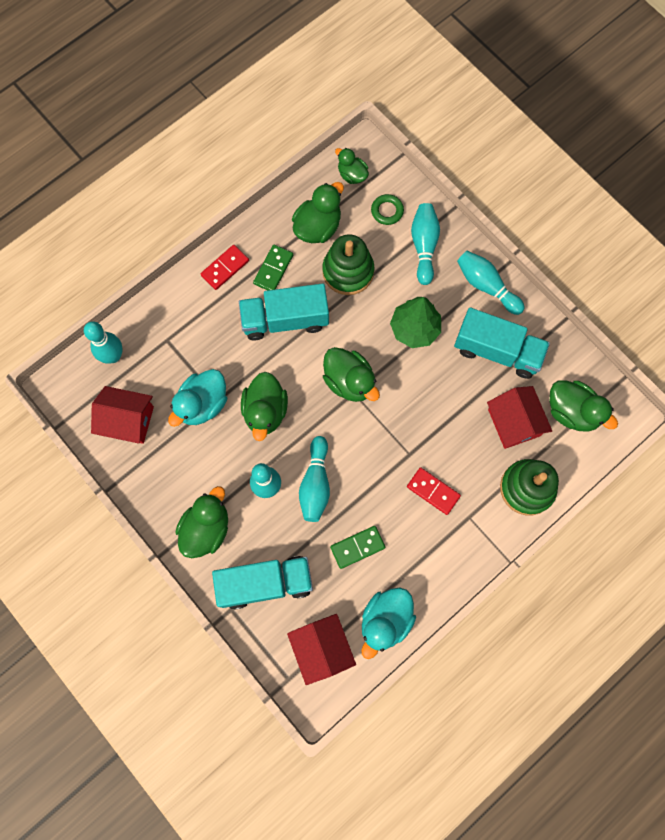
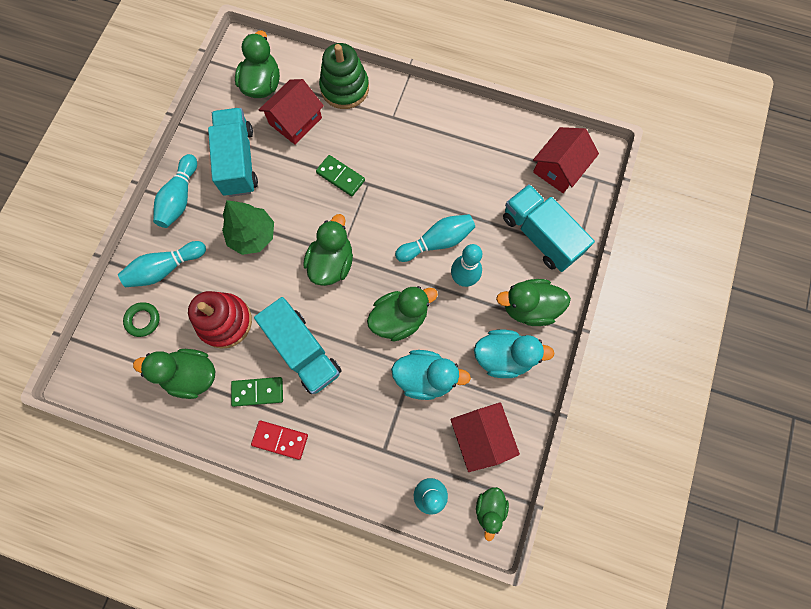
camera: 120 degrees left, 0 degrees up
green stacking toy [322,234,374,295] -> red stacking toy [188,291,252,349]
green domino [330,526,386,569] -> green domino moved to [316,155,365,196]
green duck [335,148,369,184] -> green duck moved to [476,487,509,541]
turquoise duck [361,587,416,659] -> turquoise duck moved to [474,330,555,378]
red domino [407,467,461,515] -> none

